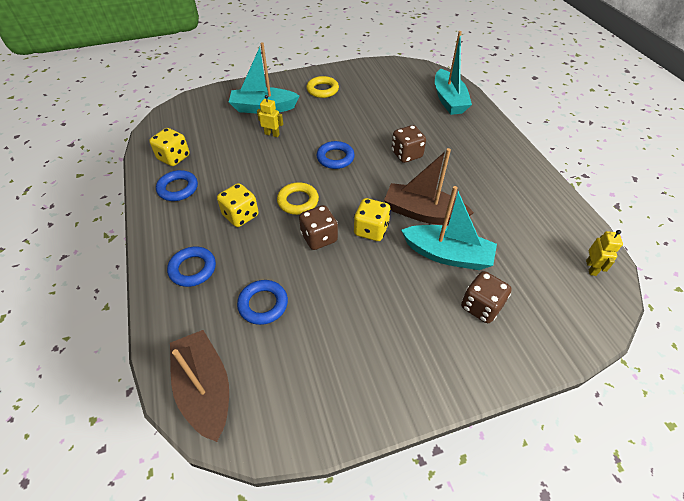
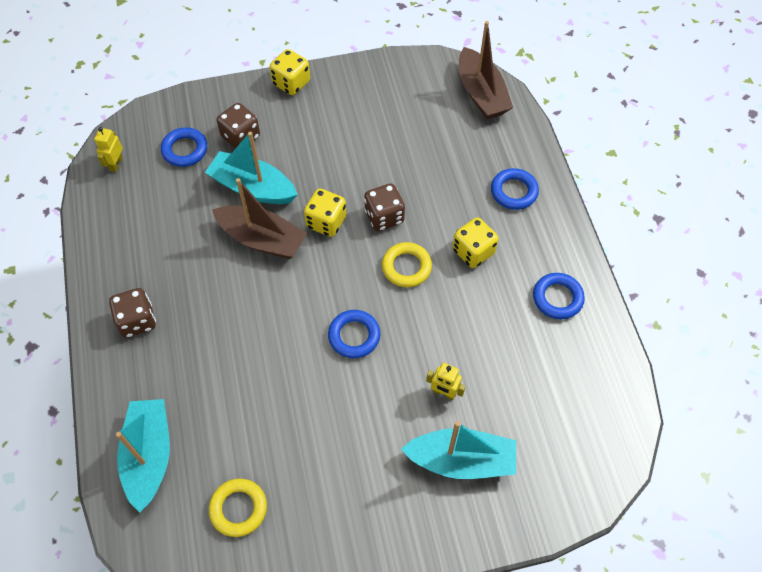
camera: 175 degrees left, 10 degrees up
yellow dice [149,128,190,166] -> yellow dice moved to [270,49,310,95]
blue ring [237,280,288,325] -> blue ring moved to [161,127,207,167]
yellow ring [306,76,339,98] -> yellow ring moved to [209,479,267,537]
brown dice [391,125,426,163] -> brown dice moved to [109,288,156,338]

